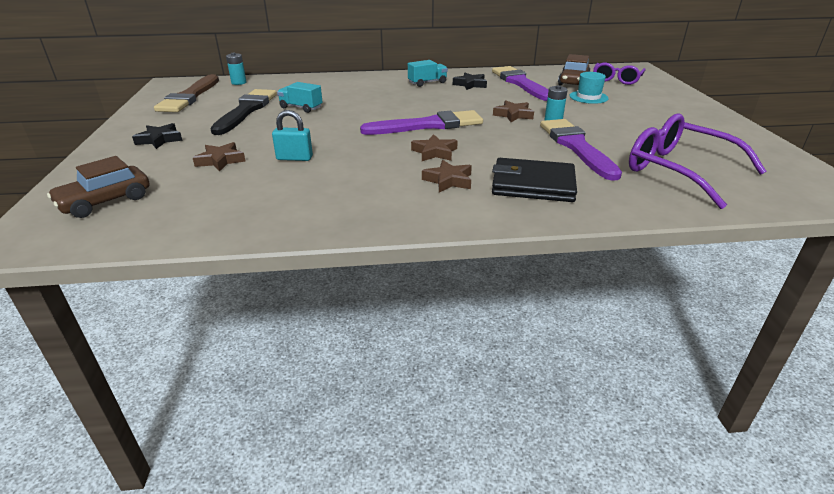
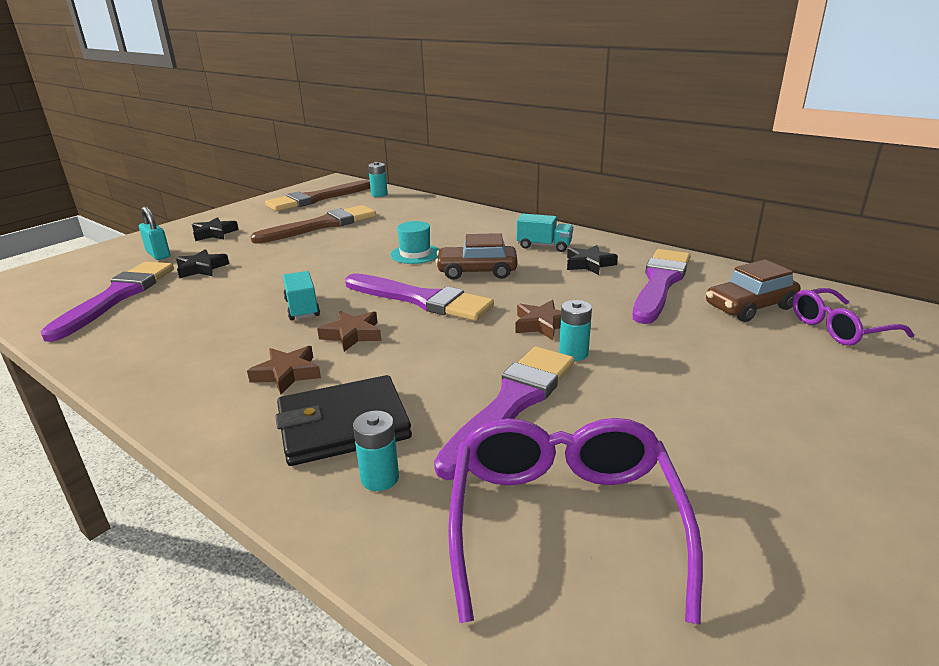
camera: 45 degrees right, 5 degrees down
brown car [47,156,149,218] -> brown car moved to [435,233,517,280]
brown star [193,142,246,172] -> black star [176,249,229,279]
black brush [210,89,277,135] -> brown brush [250,205,376,244]
turquoise padlock [272,110,313,161] -> turquoise padlock moved to [139,206,170,260]
turquoise truck [277,82,322,113] -> turquoise truck moved to [283,271,320,320]
black wallet [492,158,577,202] -> black wallet turned 75 degrees counterclockwise [275,375,412,466]
turquoise hat [569,72,609,104] -> turquoise hat moved to [390,221,439,264]
none -> purple brush [41,262,174,342]
none -> turquoise battery [353,411,399,491]

